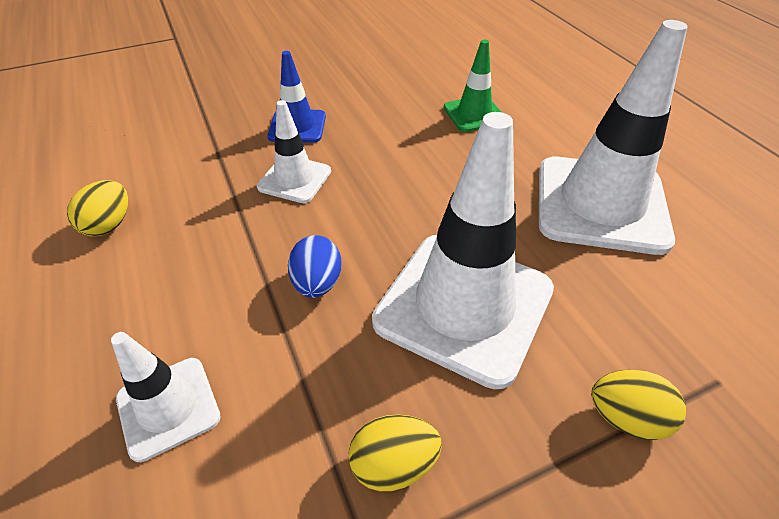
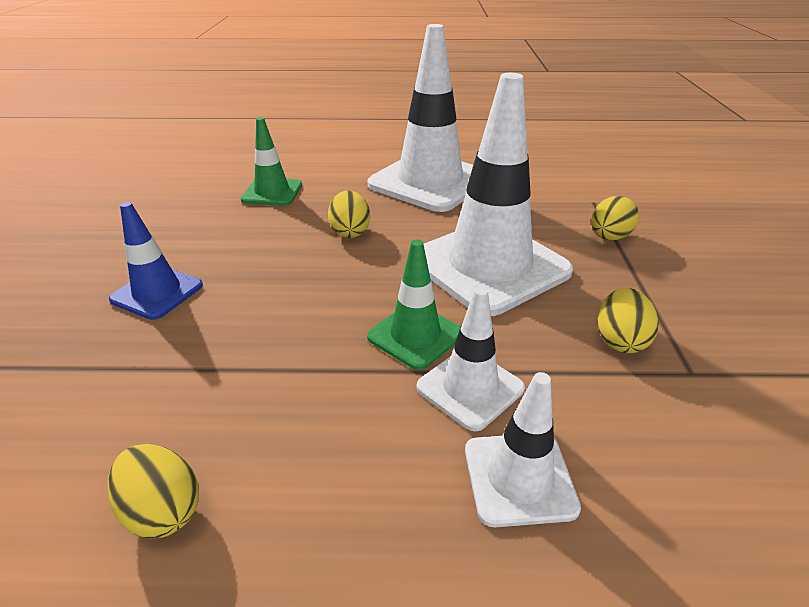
camera: 65 degrees left, 10 degrees down
white traffic cone [257,100,331,203] -> white traffic cone moved to [417,287,525,432]
blue egg [288,235,342,298] -> green traffic cone [367,239,461,370]
none -> yellow egg [328,190,370,238]

